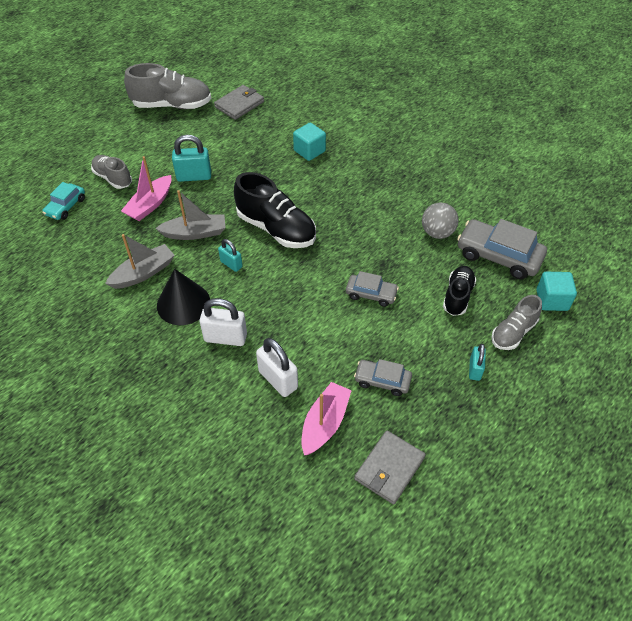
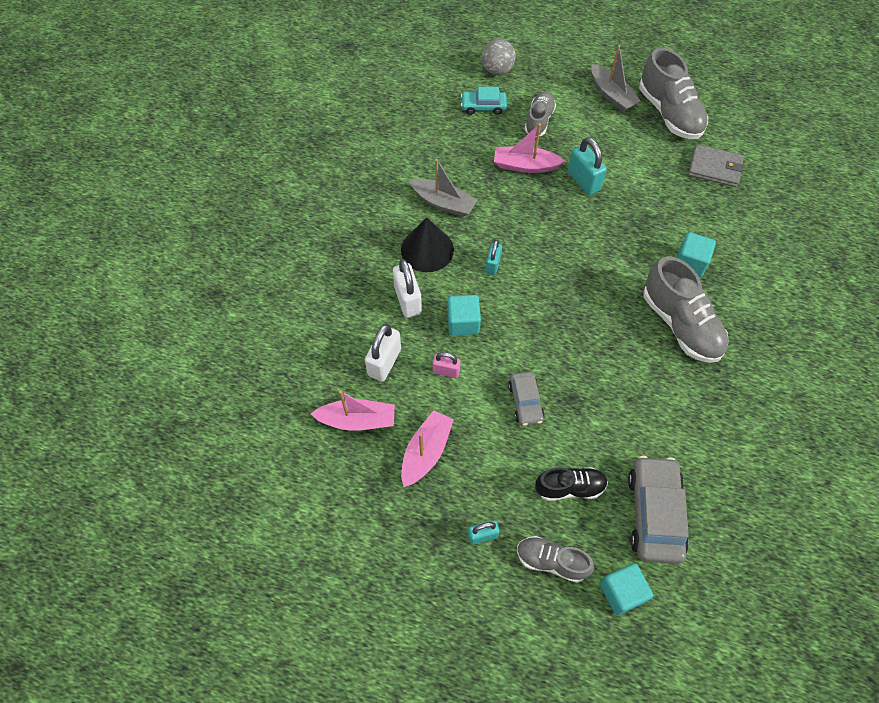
camera: 65 degrees right, 10 degrees up
grey boat [155,190,226,240] -> grey boat moved to [591,45,640,112]
black shoe [234,172,316,248] -> none
grey car [354,359,412,396] -> pink boat [401,410,454,487]
grey wallet [354,430,426,505] -> none
grey ball [422,203,459,239] -> grey ball moved to [482,39,515,75]
none -> pink padlock [432,352,461,378]
none -> turquoise cube [447,295,481,336]
none -> grey shoe [643,256,729,363]

